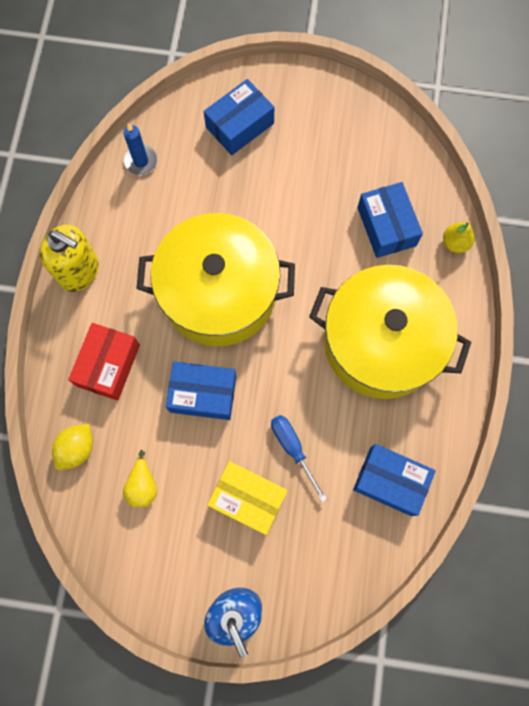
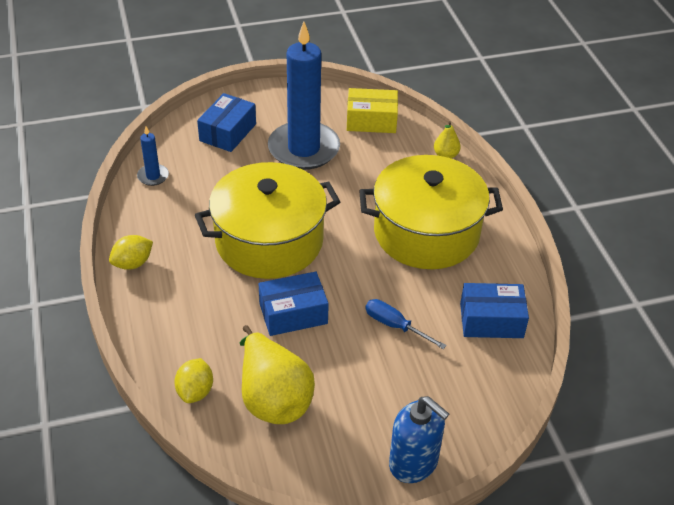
camera: 25 degrees left, 30 degrees down
yellow soap dispenser [40,224,99,292] -> yellow lemon [109,235,153,270]
red box [68,323,140,400] -> none
yellow pear [123,450,157,507] -> yellow pear [240,325,315,424], size x2.14
yellow box [207,461,288,535] -> yellow box moved to [347,88,398,133]
blue box [357,182,423,258] -> none
none -> blue candle [268,22,340,170]

